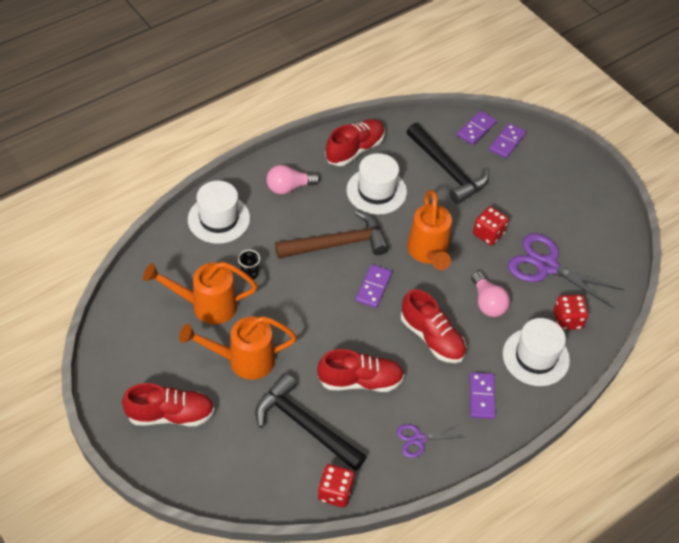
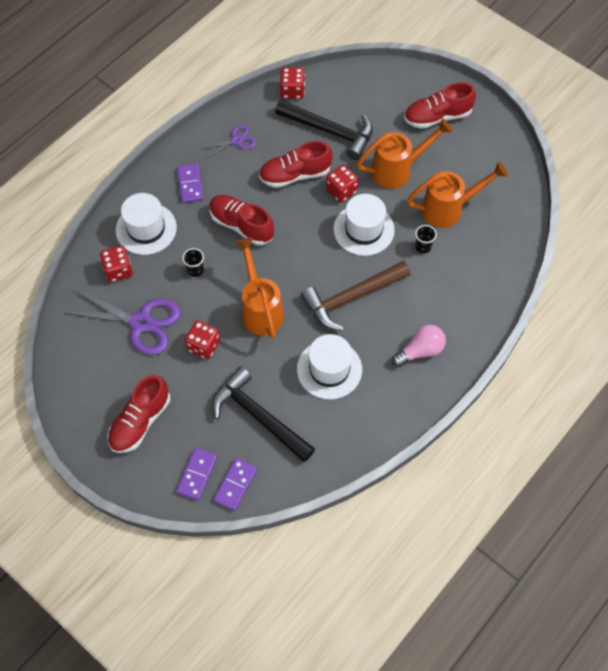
camera: 170 degrees right, 10 degrees up
white hat [188,181,250,244] -> white hat moved to [334,194,395,256]
red shoe [325,119,385,166] -> red shoe moved to [107,375,170,453]
purple domino [356,264,392,308] -> none
pink light bulb [471,271,510,317] -> black cup [182,248,204,277]
none -> red dice [326,165,359,203]

